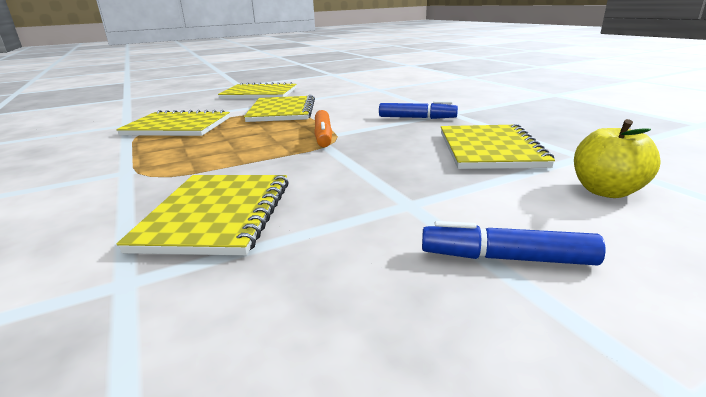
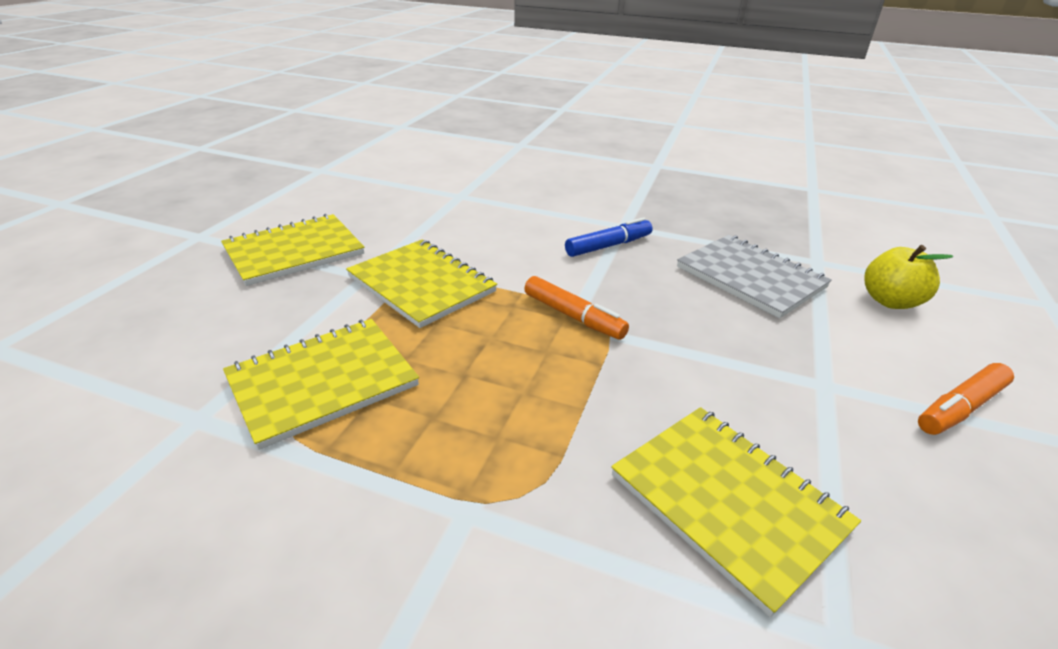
camera: 45 degrees left, 10 degrees up
blue marker [422,221,606,266] -> orange marker [918,363,1014,435]
yellow notebook [441,124,555,169] -> grey notebook [677,235,832,318]

